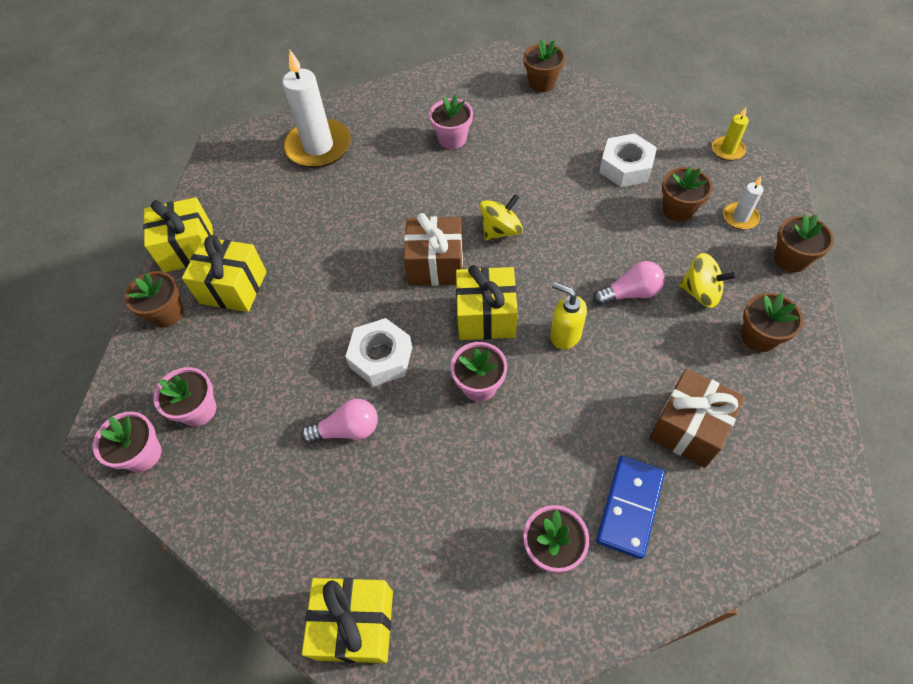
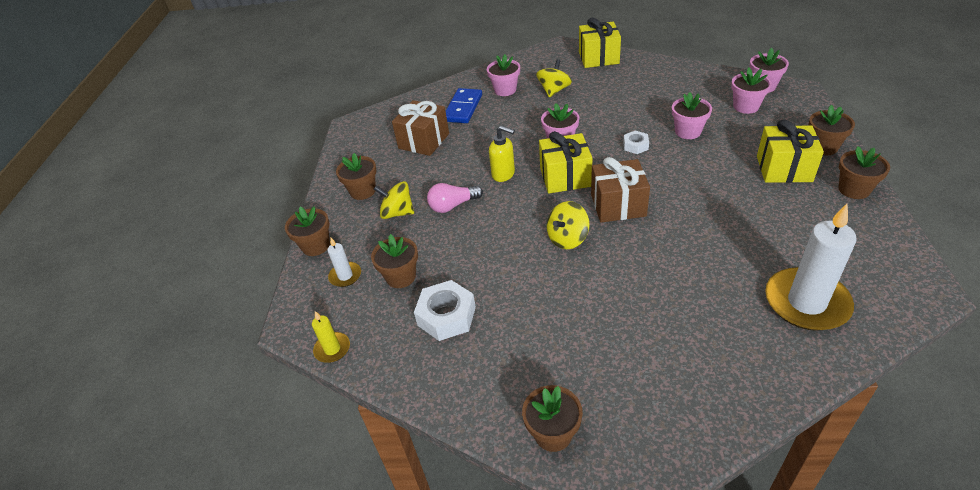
camera: 175 degrees right, 15 degrees down
yellow gift [143,197,213,272] -> brown flower pot [839,146,890,199]
pink light bulb [301,399,378,444] -> none
white nut [345,318,412,387] -> white nut [623,130,649,154], size x0.56
pink flower pot [429,95,473,149] -> pink flower pot moved to [672,92,712,139]
none -> yellow spinning top [536,59,572,97]

